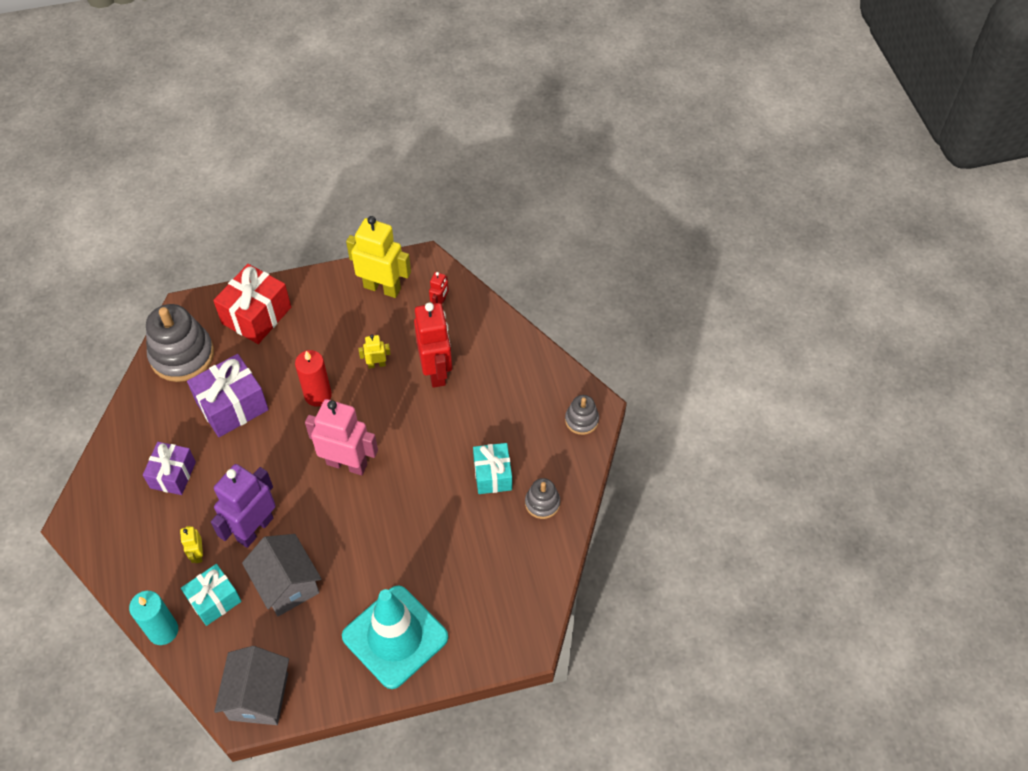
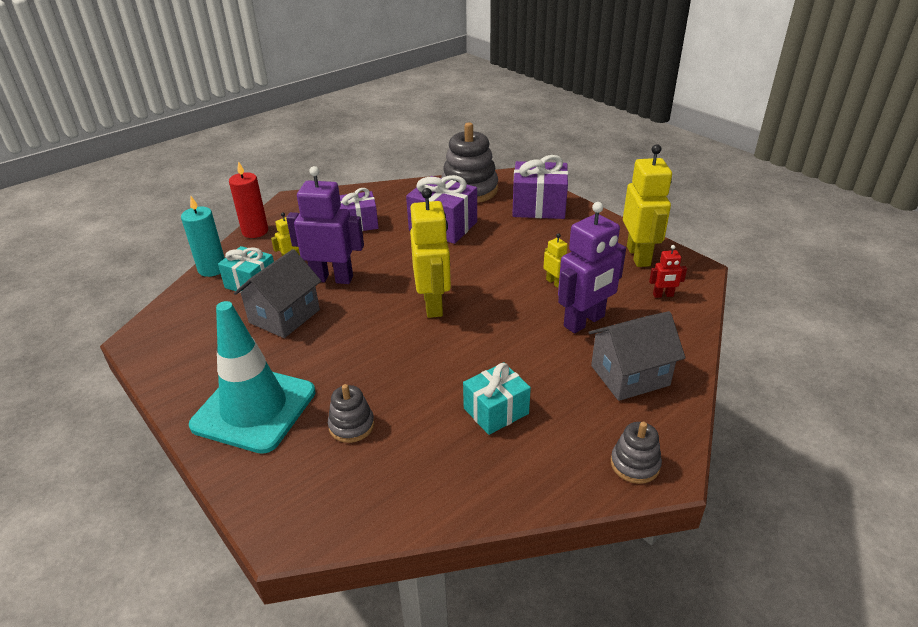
camera: 65 degrees right, 20 degrees down
red gift [213,264,291,344] -> purple gift [512,155,568,219]
grey house [214,646,289,725] -> grey house moved to [589,311,685,401]
red candle [295,350,332,406] -> red candle moved to [229,161,268,238]
pink robot [305,399,378,475] -> yellow robot [410,188,451,318]
red robot [414,303,452,388] -> purple robot [558,202,626,333]
grey stacking toy [525,478,560,519] -> grey stacking toy moved to [328,384,375,443]

